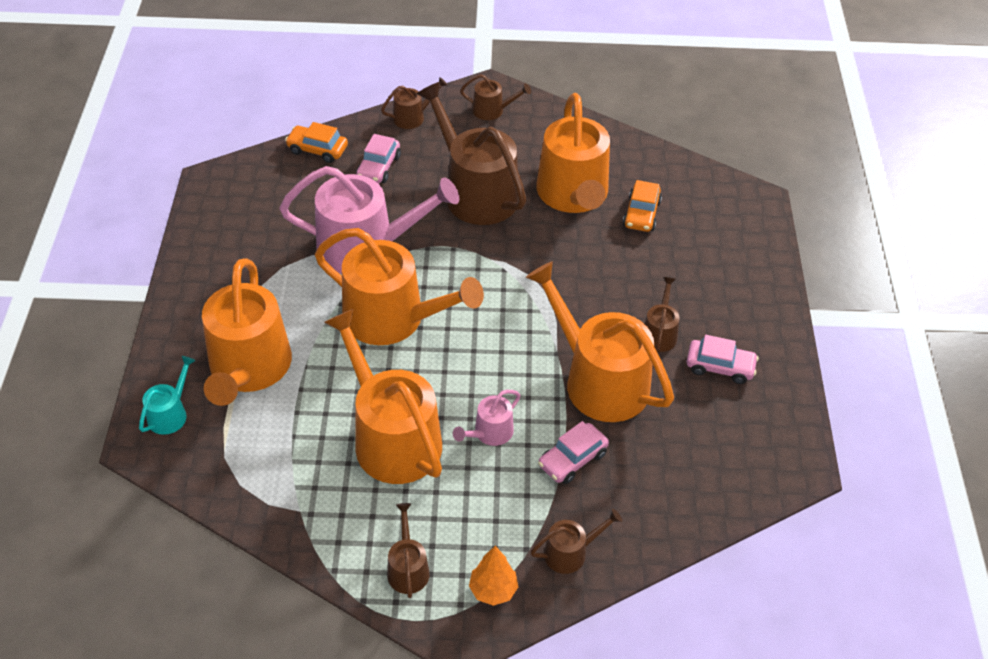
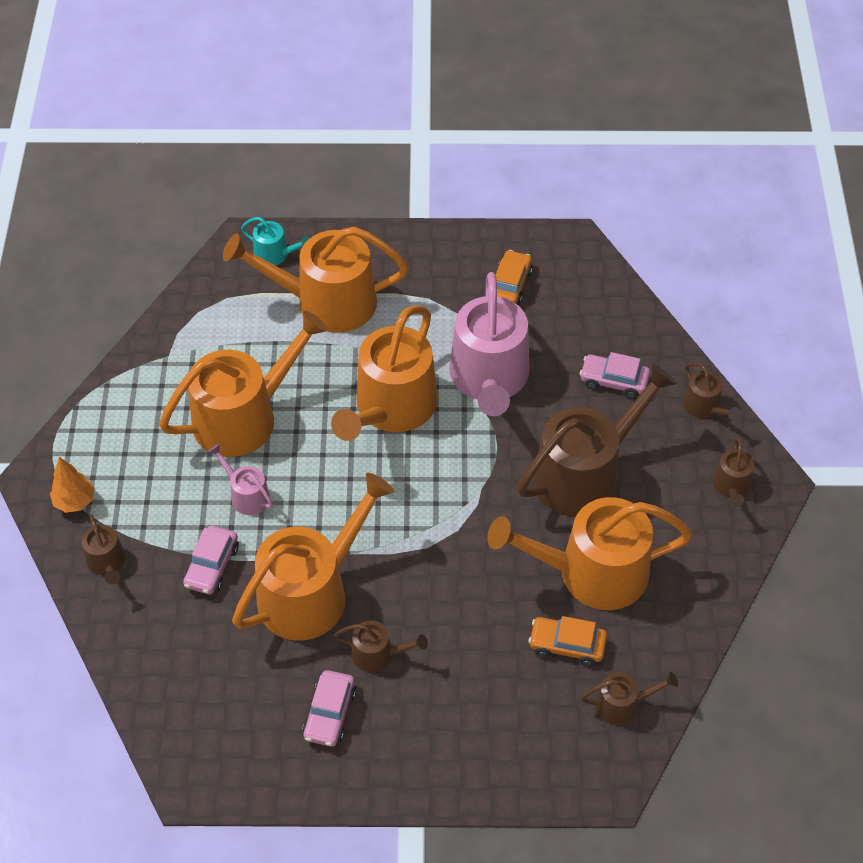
camera: 90 degrees right, 5 degrees up
orange car [285,122,348,163] -> orange car moved to [496,250,533,305]
brown watering can [387,503,430,598] -> brown watering can moved to [581,672,678,725]
pink car [538,421,609,484] -> pink car turned 120 degrees counterclockwise [183,526,239,594]

